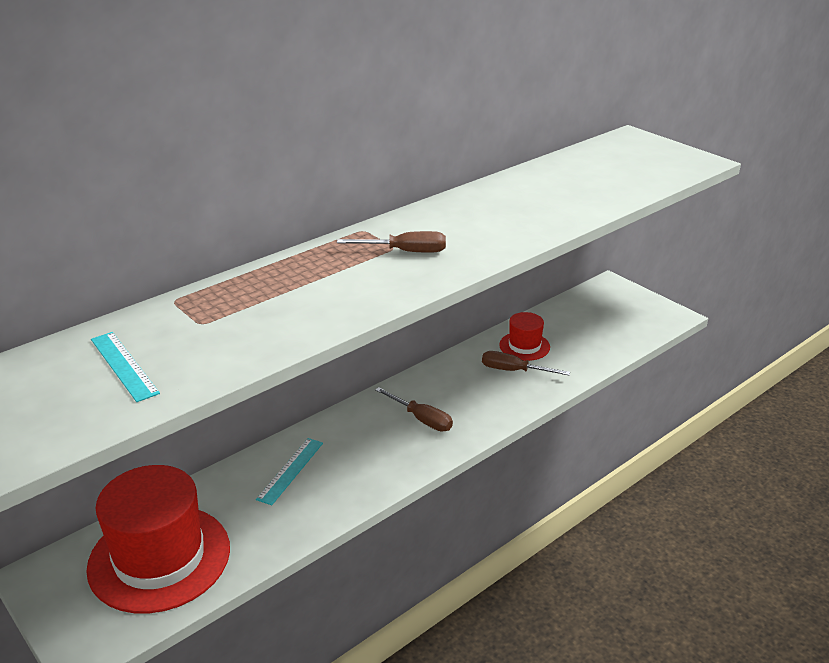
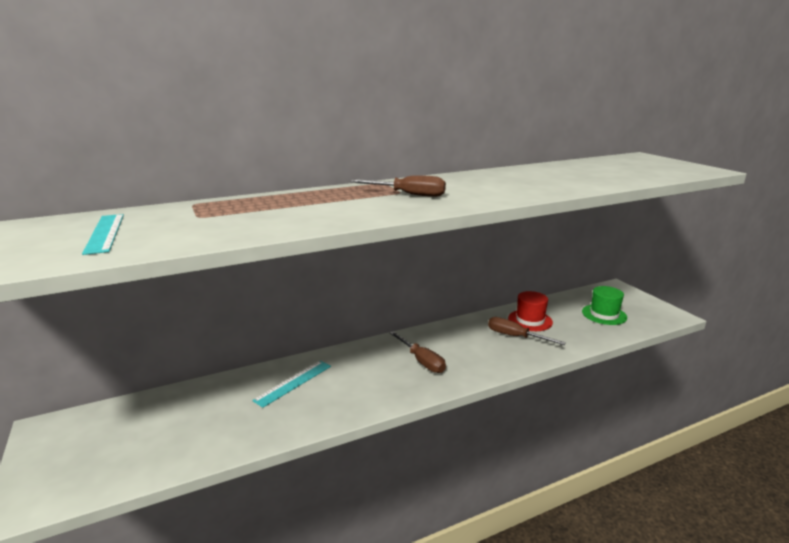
camera: 15 degrees right, 10 degrees down
red hat [86,465,230,614] -> none
none -> green hat [582,286,627,325]

